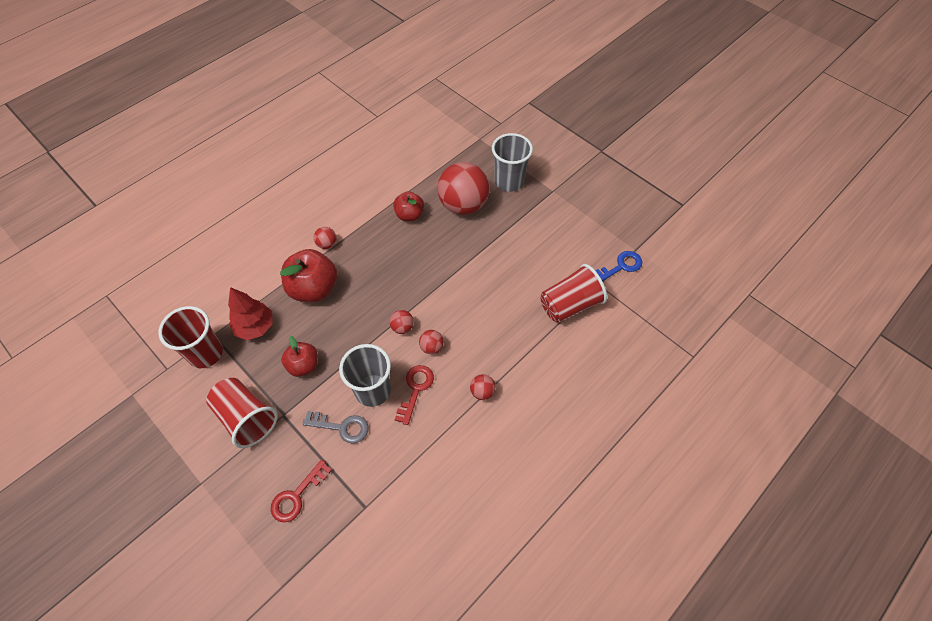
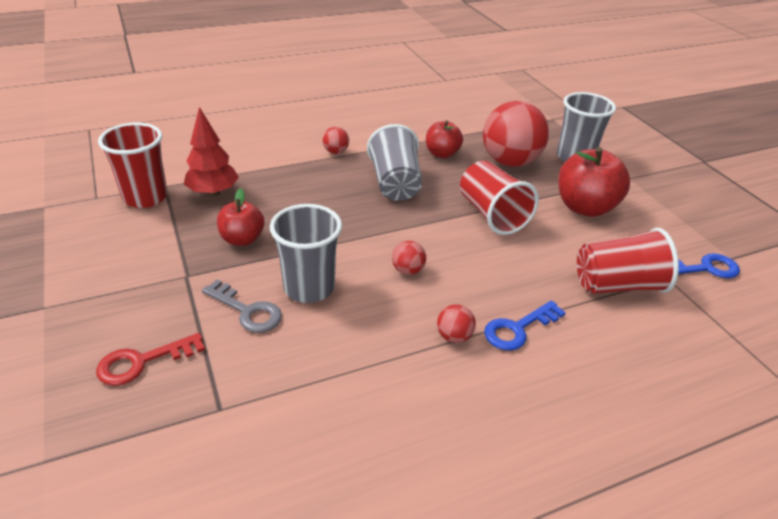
camera: 20 degrees right, 20 degrees down
red cup [206,378,278,448] -> red cup moved to [460,161,539,235]
red apple [280,249,337,302] -> red apple moved to [558,147,630,217]
red ball [389,310,414,334] -> none
red key [395,365,434,425] -> none
none -> grey cup [367,124,422,201]
none -> blue key [484,300,566,351]

